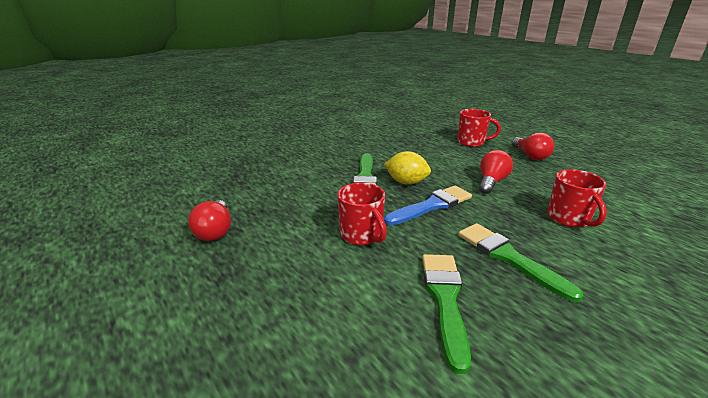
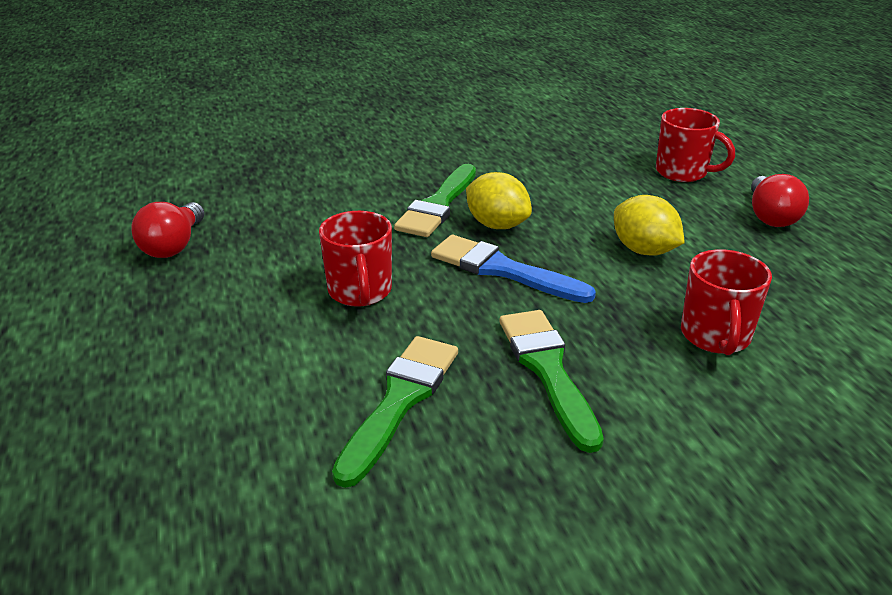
camera: 20 degrees right, 5 degrees up
blue brush [384,186,472,226] -> blue brush turned 135 degrees counterclockwise [431,235,596,303]
red light bulb [479,150,513,194] -> yellow lemon [614,195,685,256]

